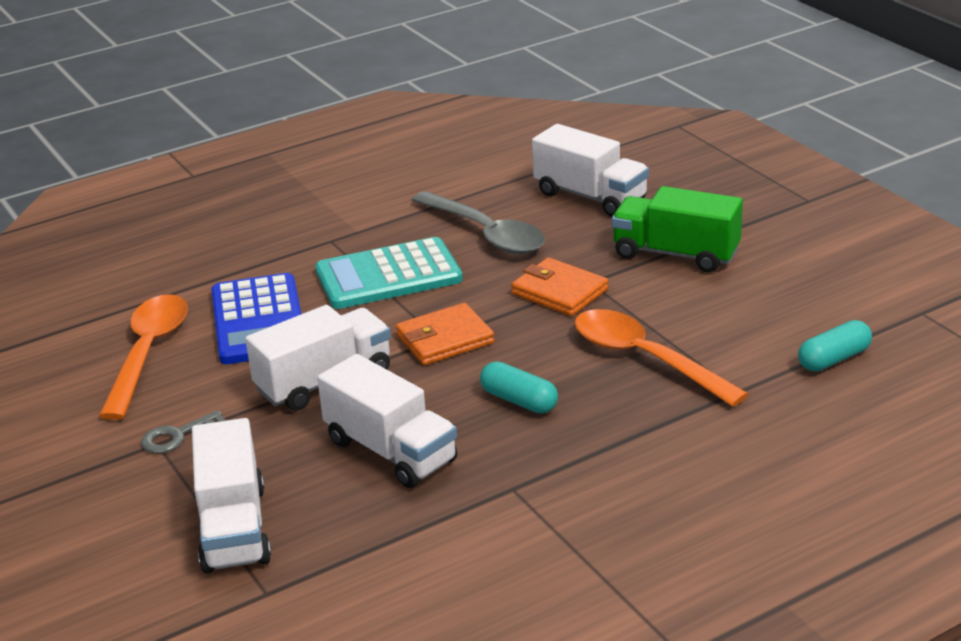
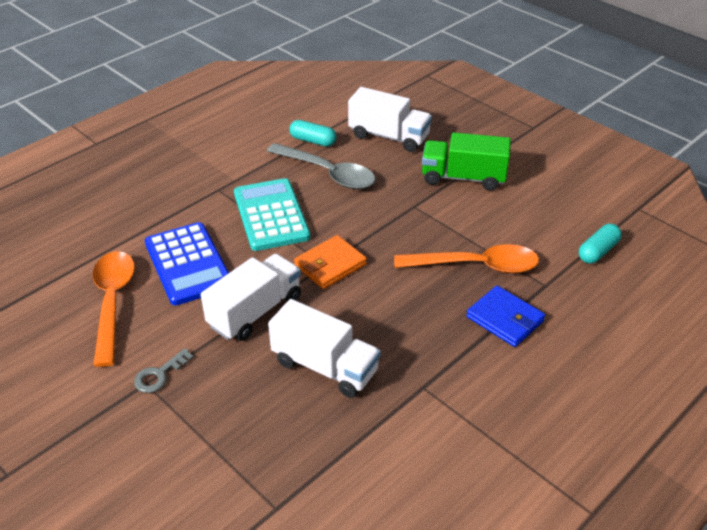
camera: 15 degrees left, 10 degrees up
white truck [192,418,271,573] -> none
turquoise calculator [315,237,463,309] -> turquoise calculator turned 105 degrees clockwise [234,178,311,251]
turquoise capsule [480,361,558,413] -> turquoise capsule moved to [289,120,337,147]
orange wallet [511,258,608,316] -> none
orange spoon [574,309,748,407] -> orange spoon turned 150 degrees clockwise [394,244,539,273]
none -> blue wallet [466,286,545,347]

